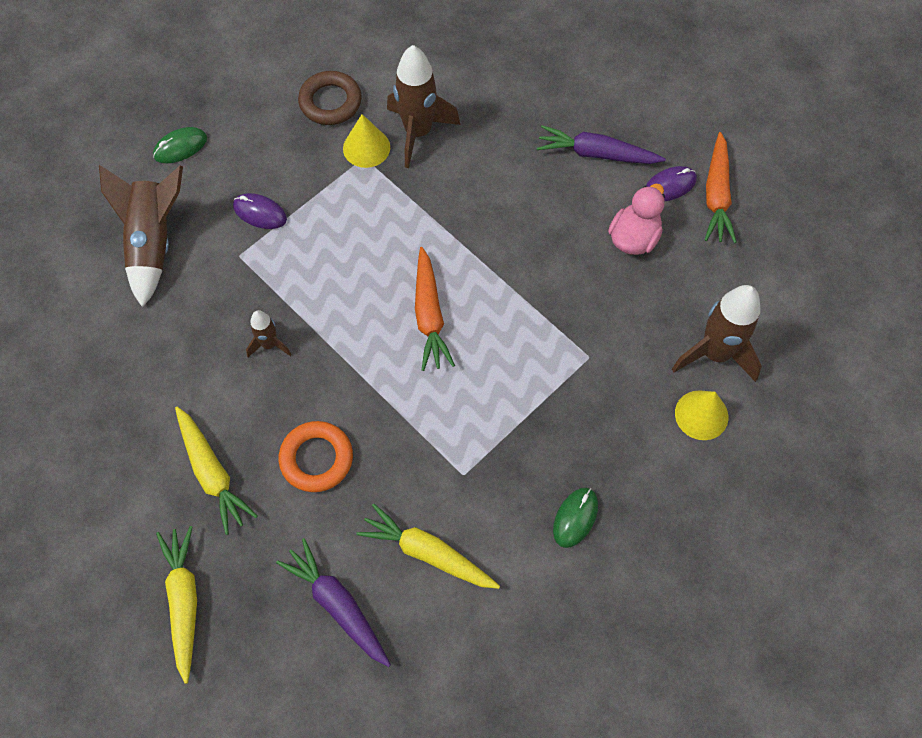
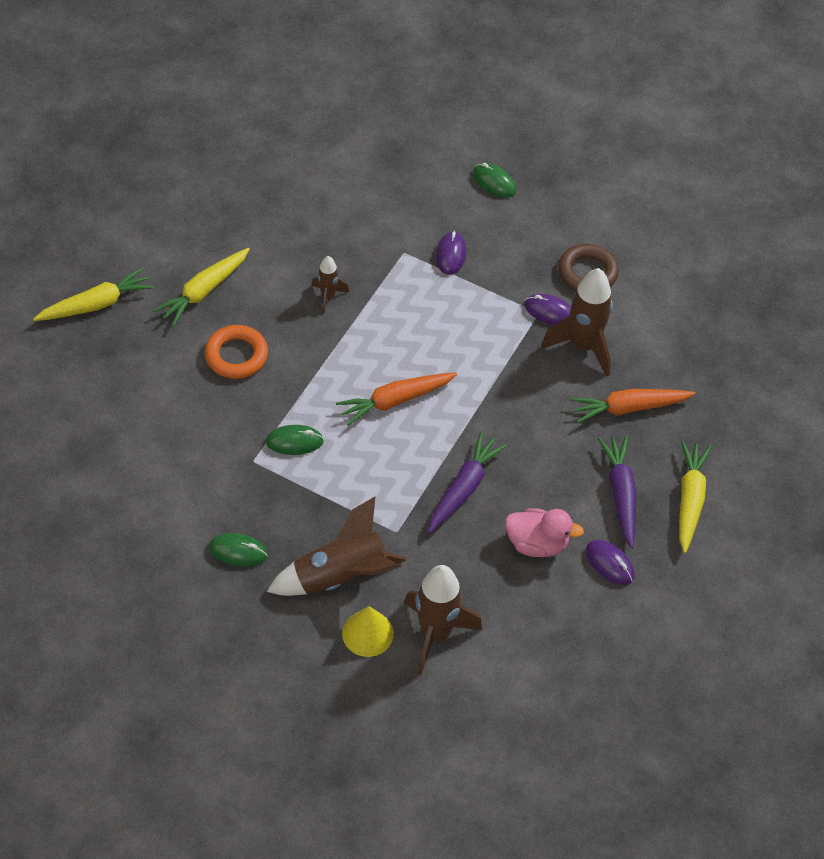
camera: 70 degrees right, 10 degrees down
brown rocket [99,165,183,308] -> brown rocket moved to [267,497,407,596]
purple carrot [276,538,391,667] -> purple carrot moved to [428,432,507,533]
yellow cone [343,114,390,168] -> purple mouse [524,294,571,325]
yellow carrot [356,504,500,589] -> yellow carrot moved to [679,441,712,553]
orange carrot [705,132,737,243] -> orange carrot moved to [570,389,695,423]
none -> green mouse [266,425,324,455]

